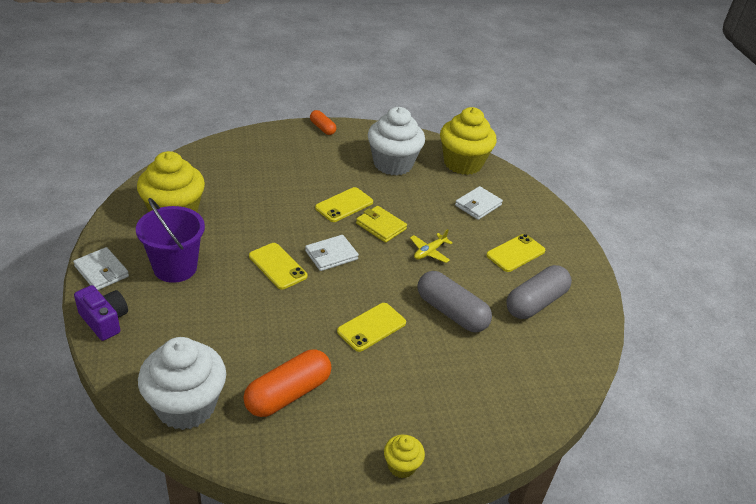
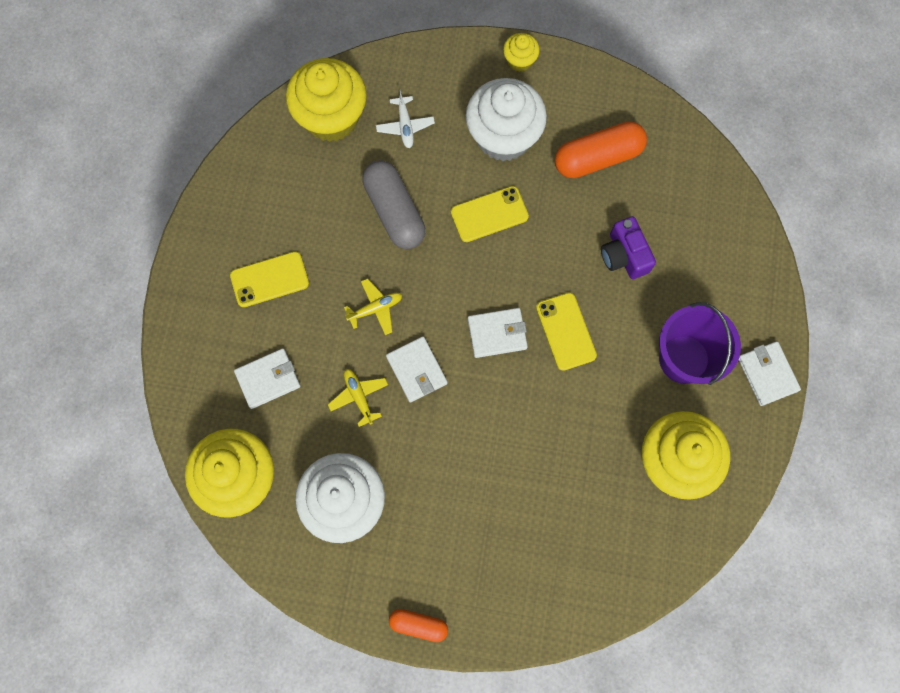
camera: 155 degrees left, 35 degrees up
purple camera [74,285,128,341] -> purple camera moved to [601,216,656,279]
white cupcake [138,337,226,430] -> white cupcake moved to [466,78,547,161]
orange capsule [310,110,336,135] -> orange capsule turned 60 degrees counterclockwise [389,609,448,642]
yellow phone [315,187,373,222] -> none
yellow wallet [356,206,407,243] -> white wallet [386,336,447,403]
grey capsule [506,265,572,319] -> none
none -> yellow cupcake [286,58,366,142]
none -> yellow plane [328,369,388,427]
none -> white plane [376,89,435,148]

